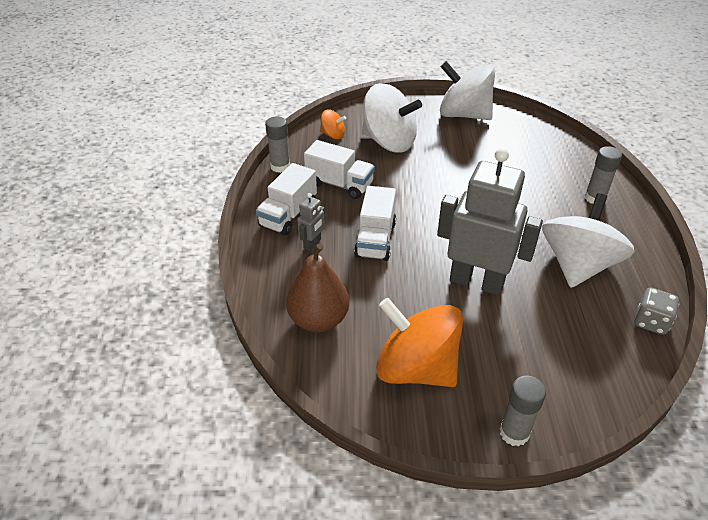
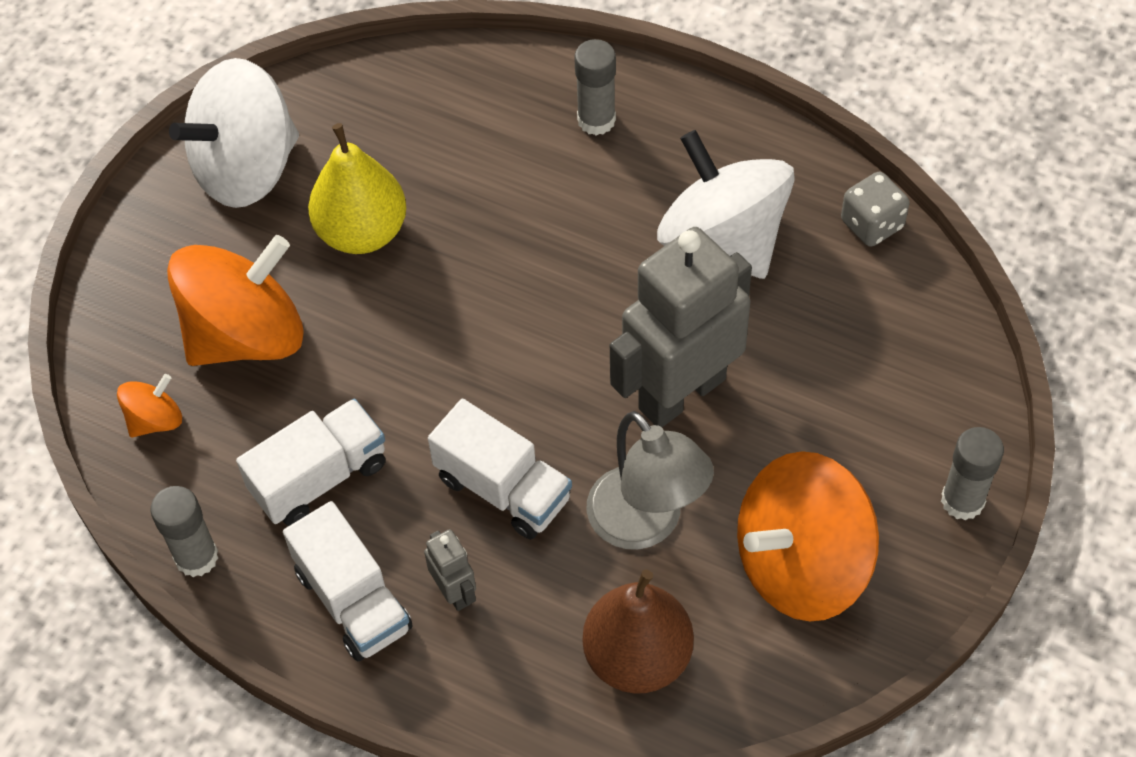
camera: 60 degrees left, 15 degrees up
white spinning top [362,83,422,153] -> orange spinning top [167,235,304,366]
none -> yellow pear [308,123,406,254]
none -> grey lamp [586,411,714,550]

